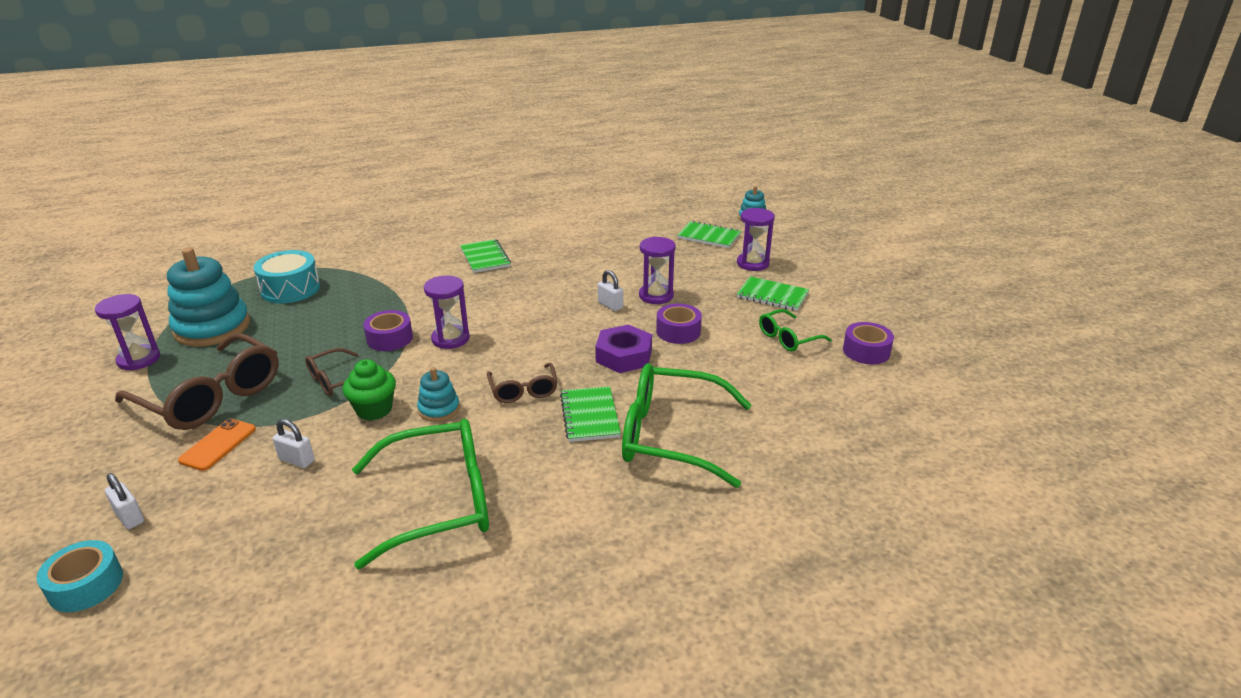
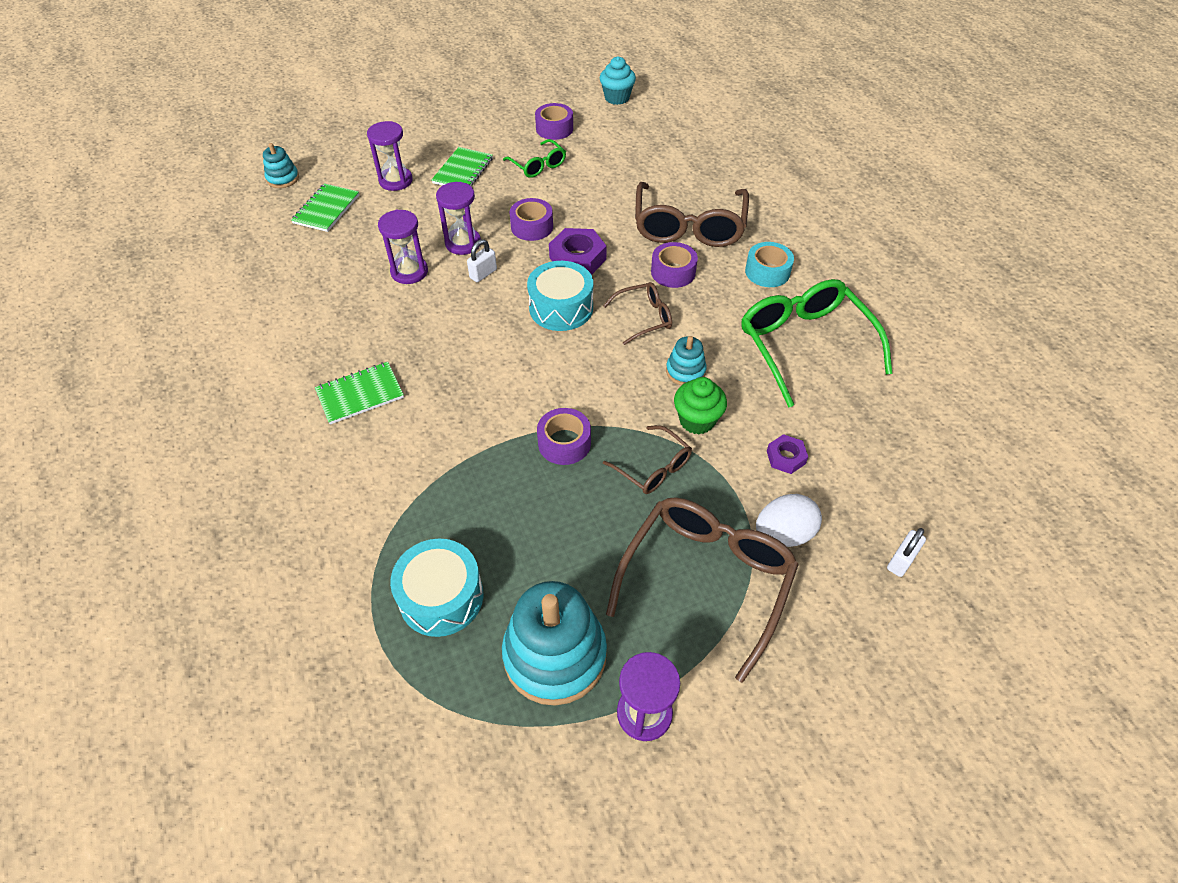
camera: 95 degrees left, 20 degrees up
turquoise tape [37,540,123,612] -> turquoise tape moved to [745,242,794,287]
orange phone [178,418,256,471] -> white egg [756,494,822,547]
white padlock [273,419,314,468] -> purple nut [767,434,808,474]
purple hourglass [424,275,470,349] -> purple hourglass moved to [378,210,428,284]
green notebook [560,386,621,442] -> purple tape [651,242,698,288]
green glasses [622,363,752,488] -> brown glasses [635,182,749,247]
none -> turquoise drum [527,261,593,331]
none -> turquoise cupcake [600,56,636,105]

